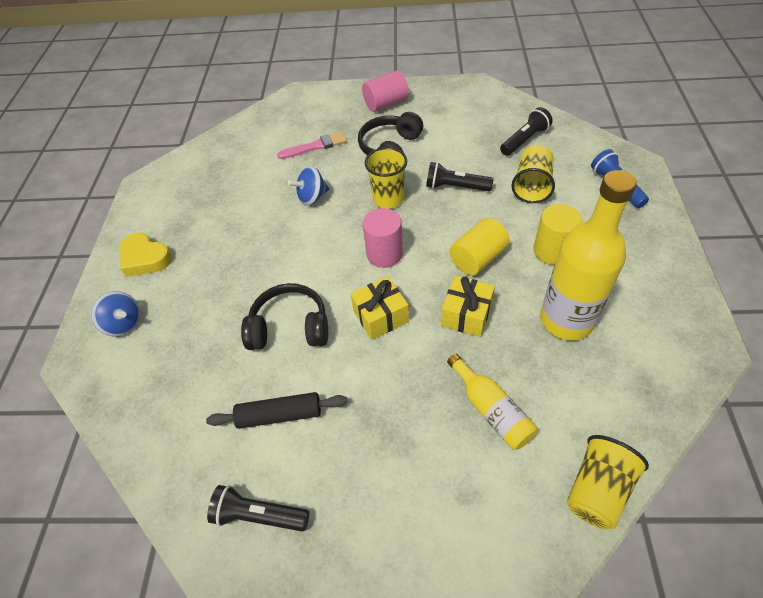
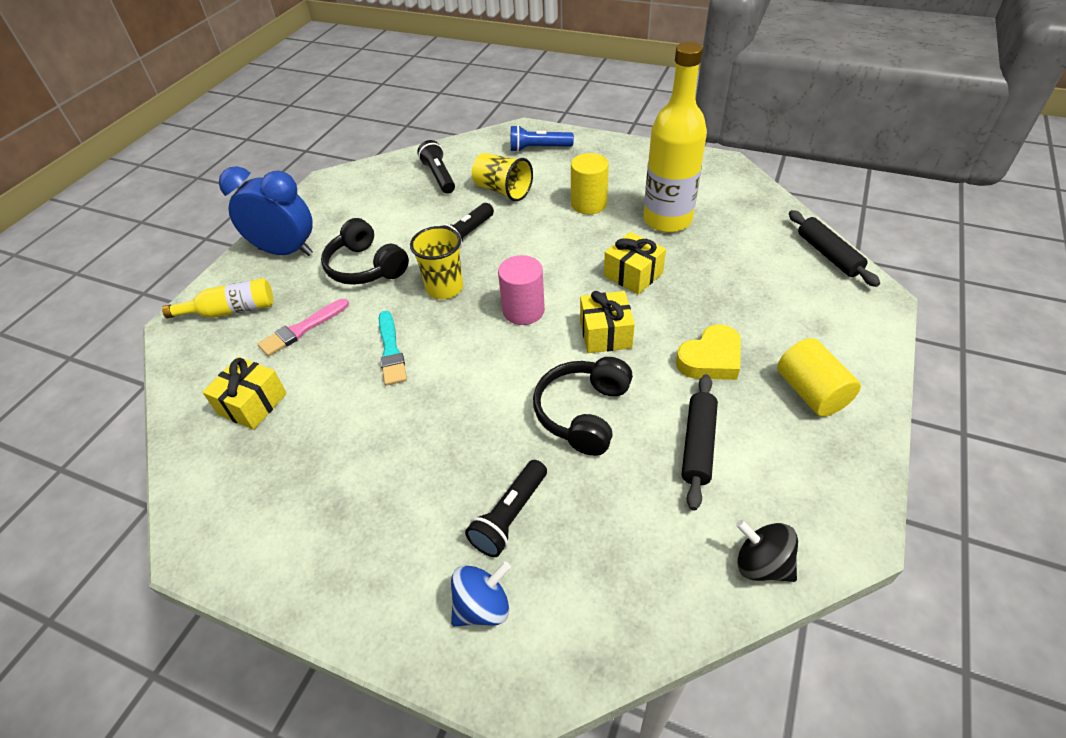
camera: 70 degrees left, 5 degrees down
yellow heart [120,232,172,277] -> yellow heart moved to [676,324,741,380]
black flashlight [207,485,309,532] -> black flashlight moved to [465,460,547,557]
pink brush [277,132,347,159] -> pink brush turned 135 degrees counterclockwise [258,299,349,356]
blue spinning top [288,166,329,205] -> turquoise brush [379,311,407,386]
pink cylinder [362,70,409,112] -> blue clock [219,166,313,256]
yellow bottle [447,354,537,450] -> yellow bottle moved to [162,278,273,318]
yellow cylinder [449,218,510,276] -> yellow cylinder moved to [777,338,861,417]
yellow cup [566,435,649,530] -> black rolling pin [789,210,880,287]
none -> yellow gift [203,357,287,430]
none -> black spinning top [736,520,798,582]

